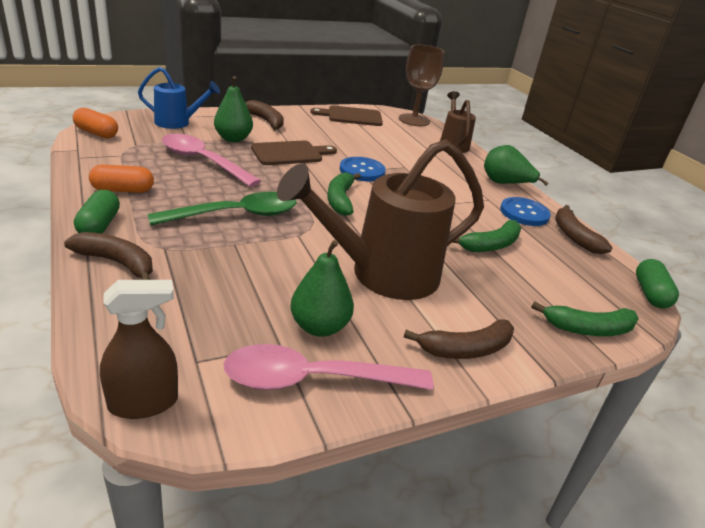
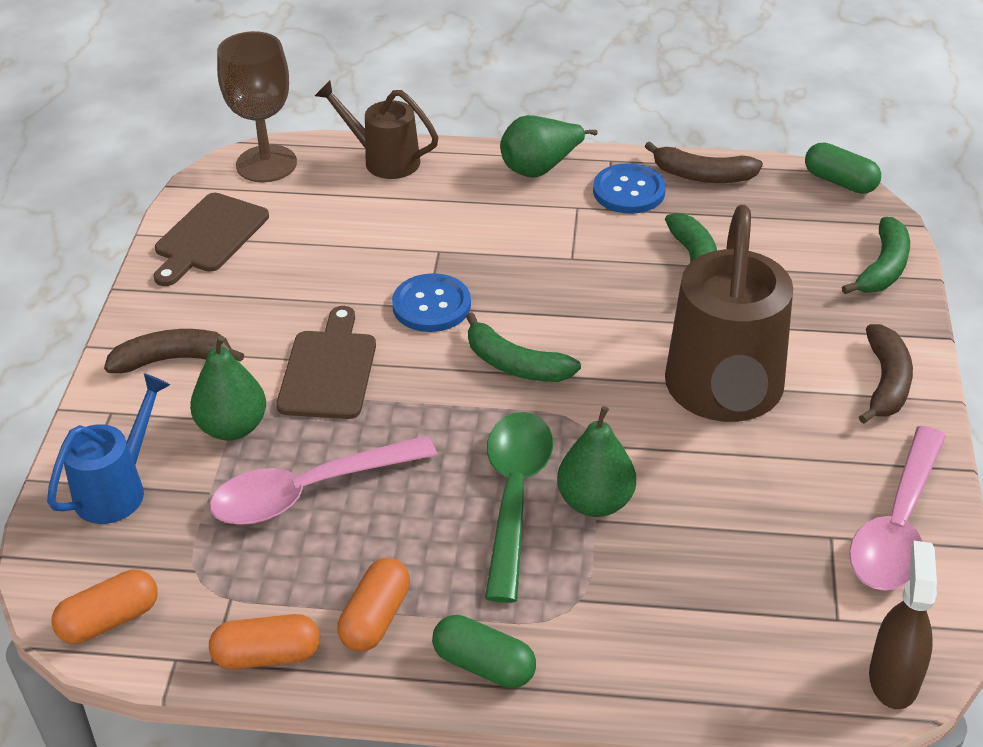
camera: 55 degrees left, 10 degrees up
brown banana [64,232,153,280] -> none
green pear [290,240,354,337] -> green pear moved to [557,406,636,517]
none -> orange capsule [209,614,320,669]

